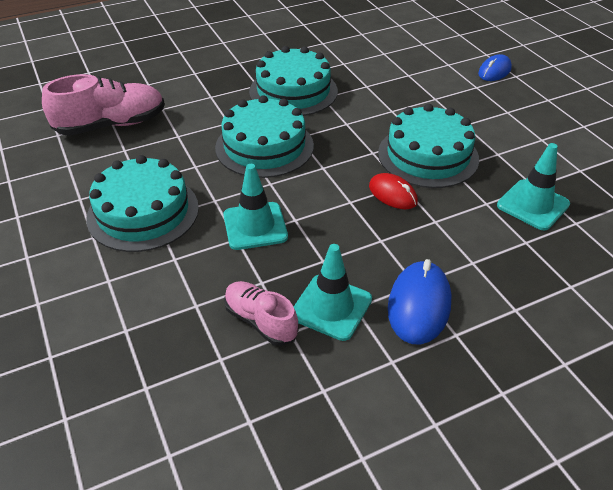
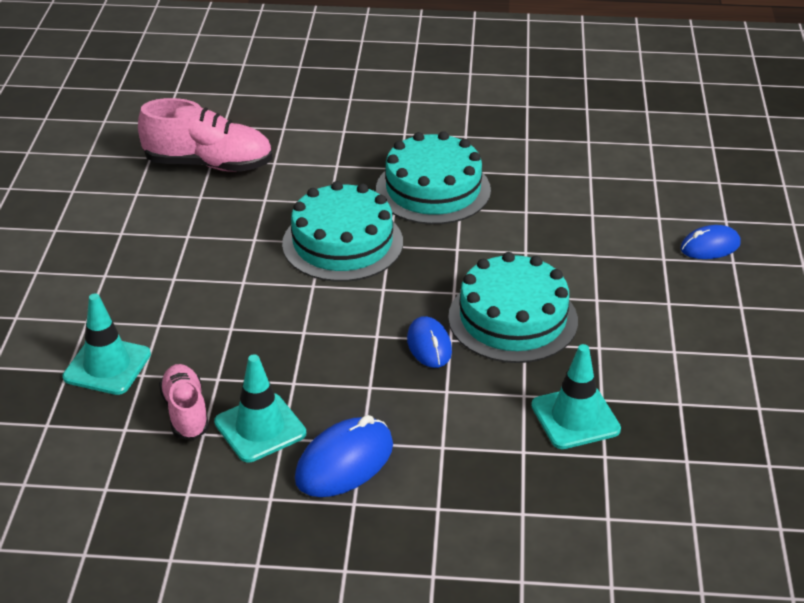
camera: 30 degrees right, 5 degrees down
turquoise cake [86,155,199,252] -> none
turquoise traffic cone [223,164,288,250] -> turquoise traffic cone moved to [63,294,151,395]
red mouse [369,173,418,209] -> blue mouse [407,316,452,368]

